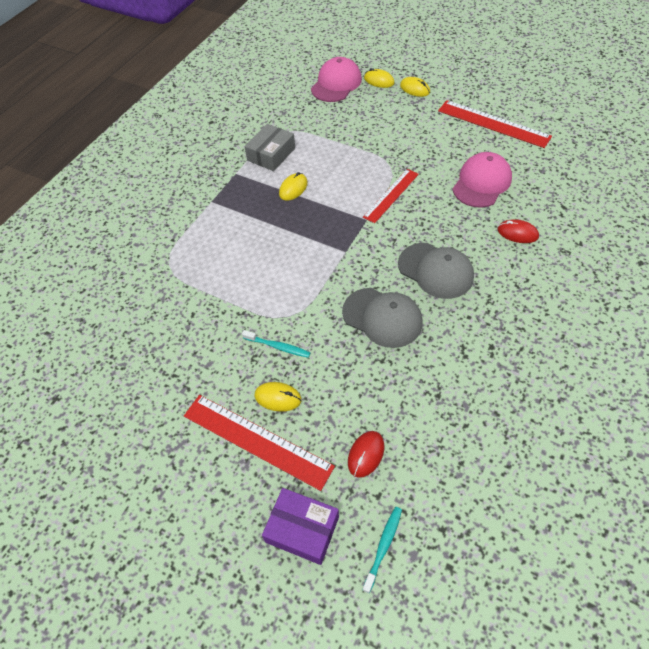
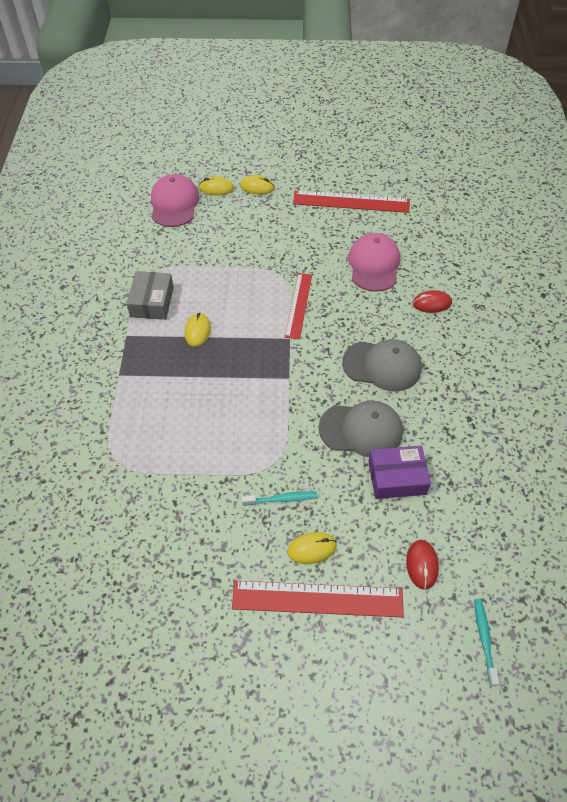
camera: 30 degrees left, 0 degrees up
purple box [262,488,339,565] -> purple box moved to [368,446,431,499]

